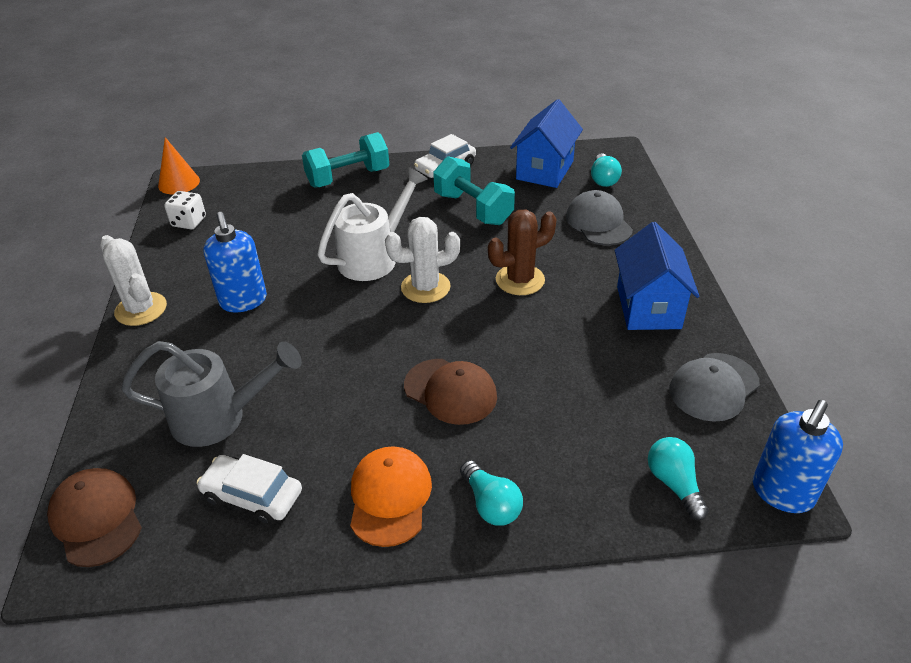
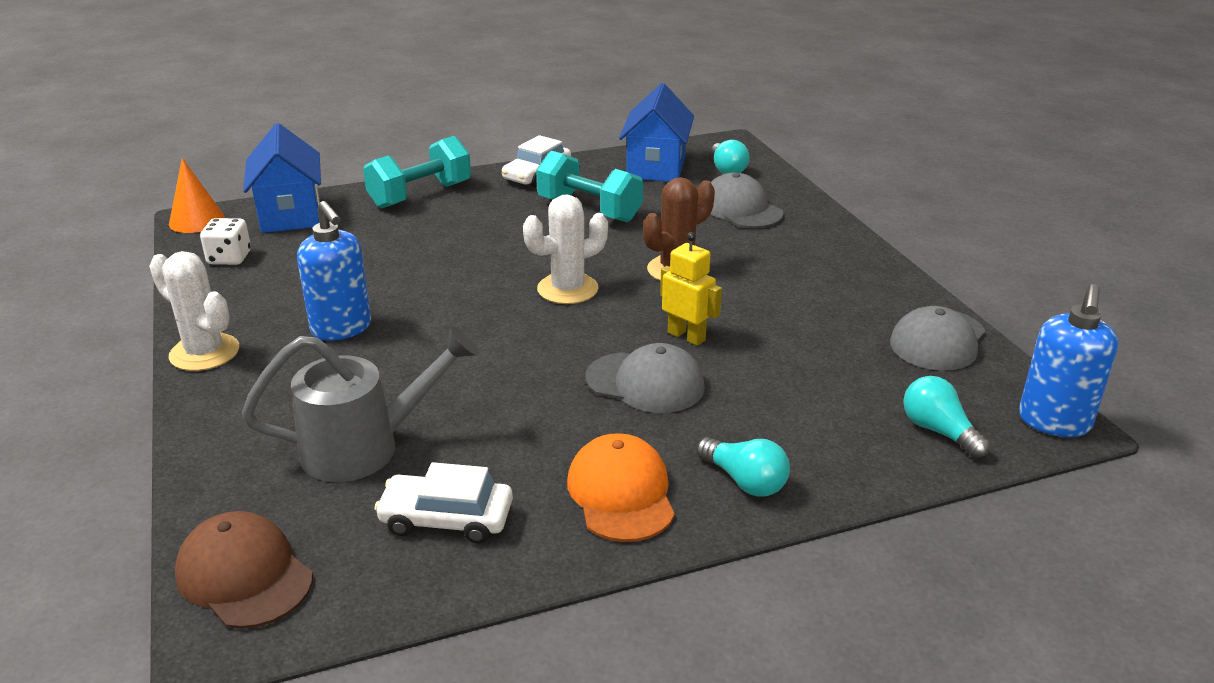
camera: 15 degrees left, 10 degrees down
white watering can [318,167,428,281] -> none
brown cap [404,359,497,425] -> grey cap [586,343,705,413]
blue house [615,222,700,330] -> blue house moved to [243,123,321,233]
none -> yellow robot [660,232,722,346]

